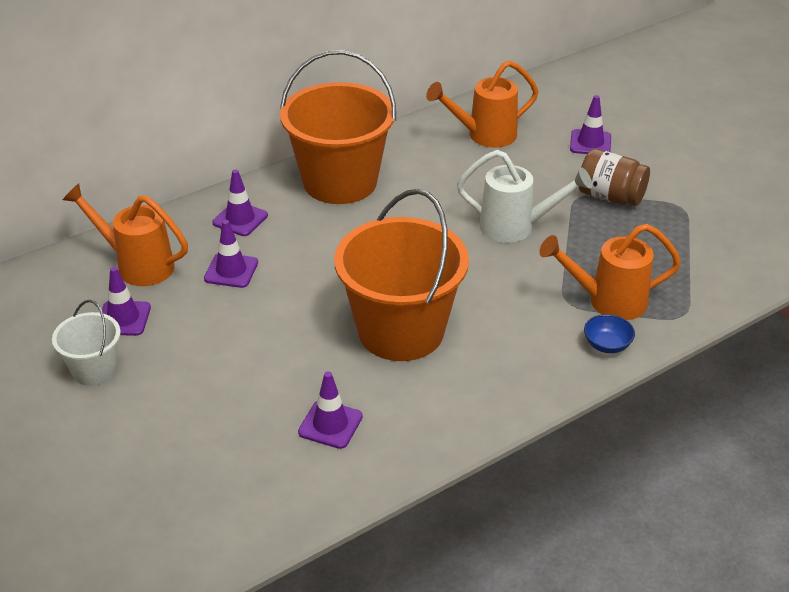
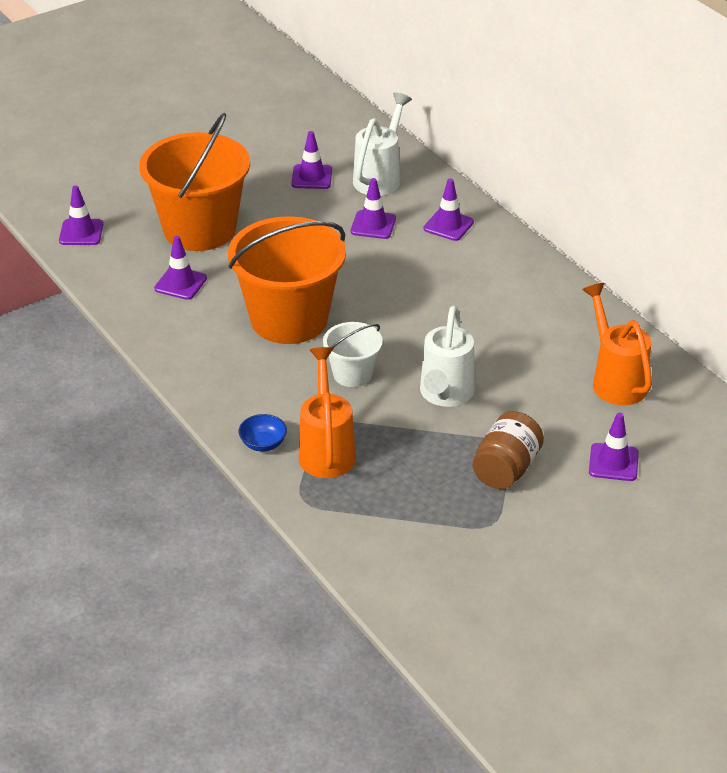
camera: 90 degrees right, 0 degrees up
white bucket [52,300,121,386] -> white bucket moved to [323,322,383,387]
orange watering can [63,183,188,286] -> white watering can [353,92,412,196]
orange bucket [280,50,396,204] -> orange bucket moved to [139,113,250,251]
none -> purple traffic cone [59,186,103,245]

